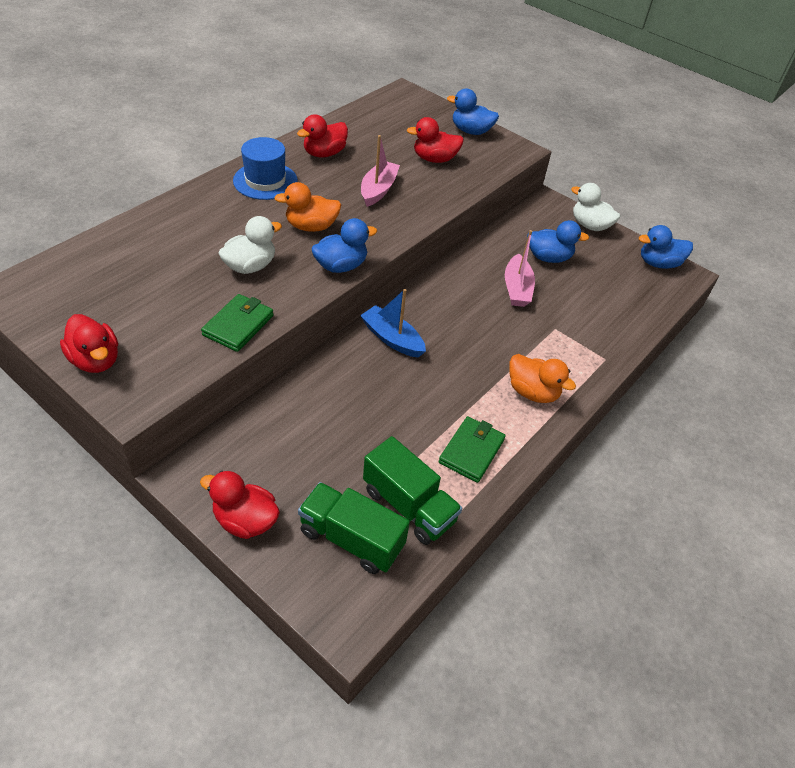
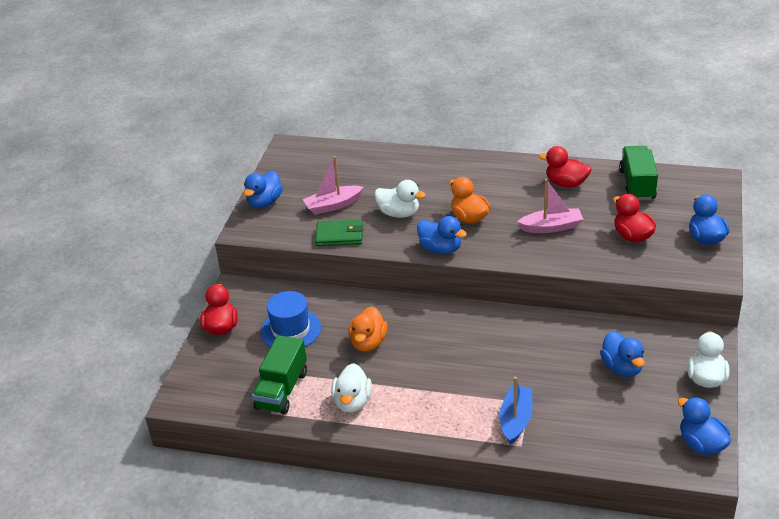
camera: 70 degrees right, 10 degrees down
red duck [60,314,118,373] -> blue duck [244,171,283,208]
blue hat [233,137,298,200] -> blue hat moved to [260,291,321,347]
green truck [298,482,410,574] -> green truck moved to [619,146,658,200]
blue boat [360,289,426,358] -> blue boat moved to [499,377,533,445]
green wallet [438,416,506,483] -> white duck [331,363,372,413]
pink boat [505,230,535,307] -> pink boat moved to [303,156,363,215]
orange duck [509,354,576,403] -> orange duck moved to [349,306,387,352]

